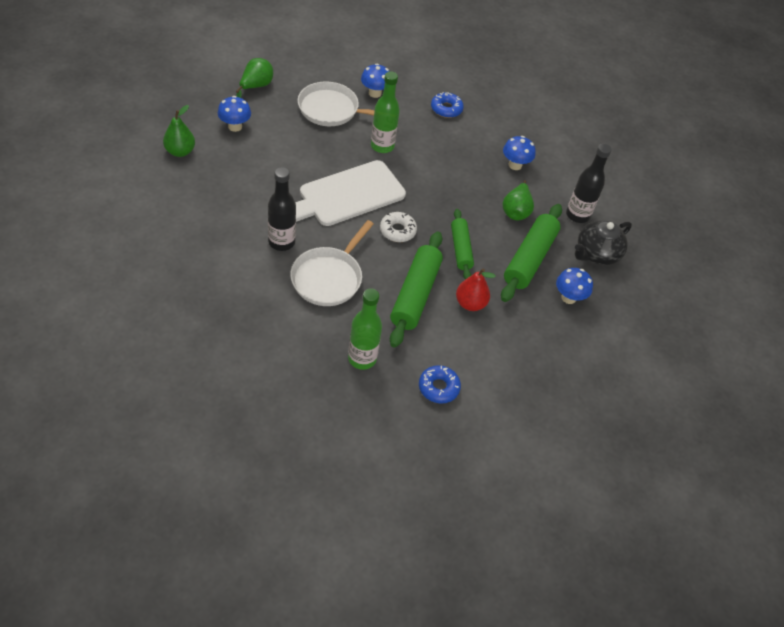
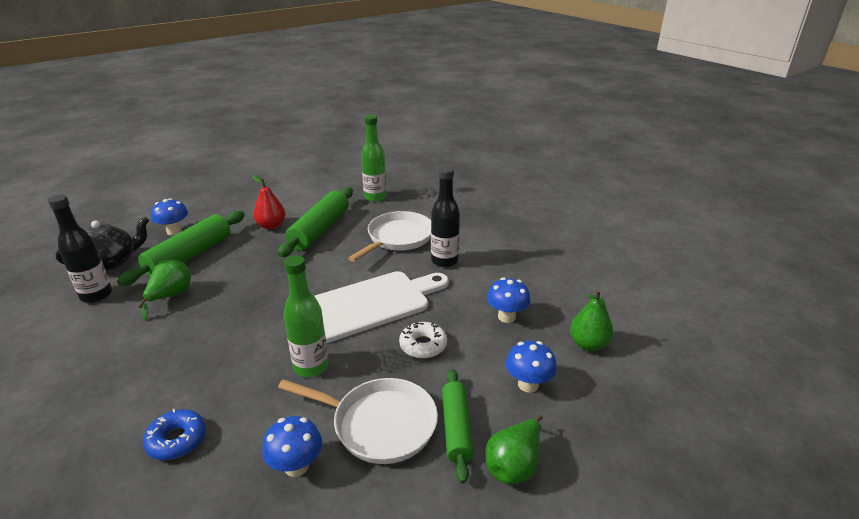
camera: 170 degrees left, 20 degrees down
white donut [380,212,417,242] -> white donut moved to [399,322,447,359]
blue donut [419,365,461,403] -> none
green rolling pin [451,209,474,280] -> green rolling pin moved to [442,369,474,484]
blue mushroom [503,136,536,170] -> blue mushroom moved to [487,278,531,323]

